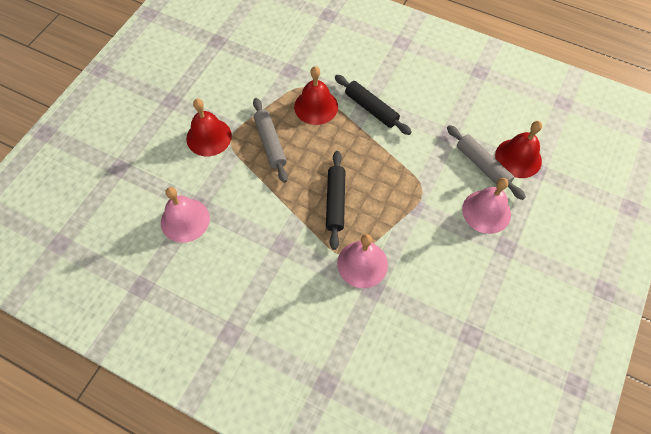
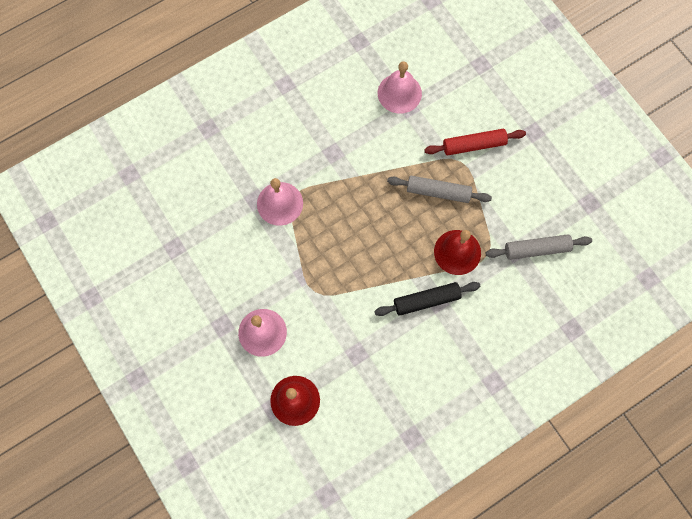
camera: 120 degrees right, 10 degrees up
red bell [186,99,232,156] -> red rolling pin [424,129,526,156]
black rolling pin [326,151,345,250] -> none
grey rolling pin [447,125,526,200] -> grey rolling pin moved to [486,234,592,260]

